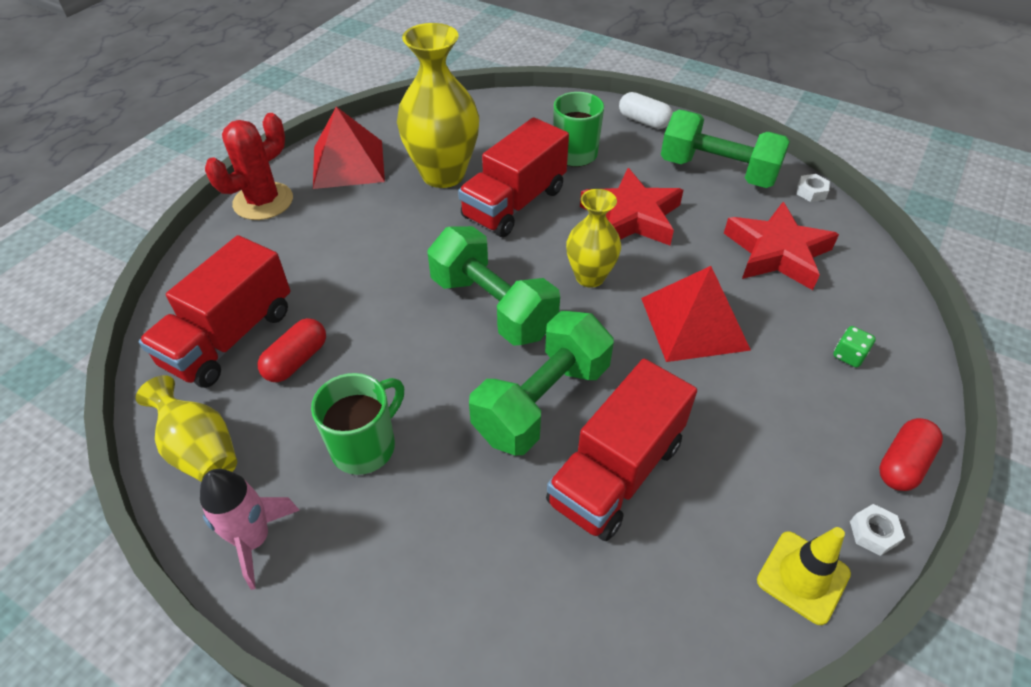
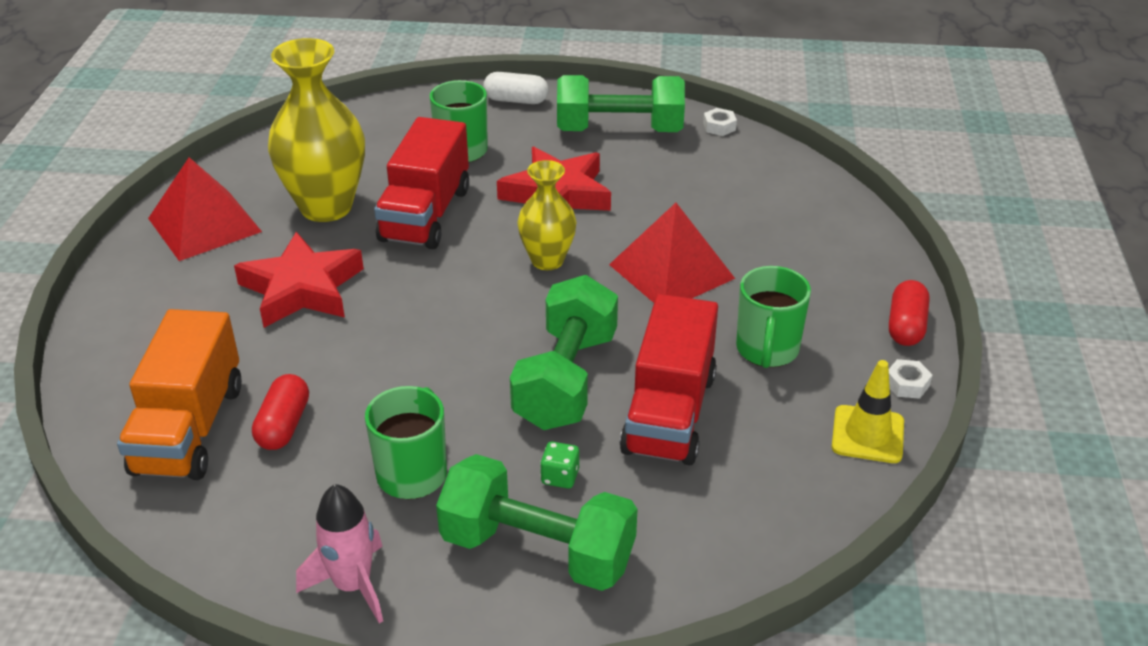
camera: 25 degrees left, 10 degrees down
yellow vase [136,375,237,482] -> none
red truck [138,235,290,388] -> orange truck [117,309,242,480]
red cactus [205,113,293,220] -> none
green dumbbell [427,226,560,346] -> green dumbbell moved to [436,454,638,591]
red star [724,202,839,290] -> red star moved to [234,232,364,328]
green dice [833,326,876,368] -> green dice moved to [540,442,579,488]
none -> green mug [736,266,811,368]

